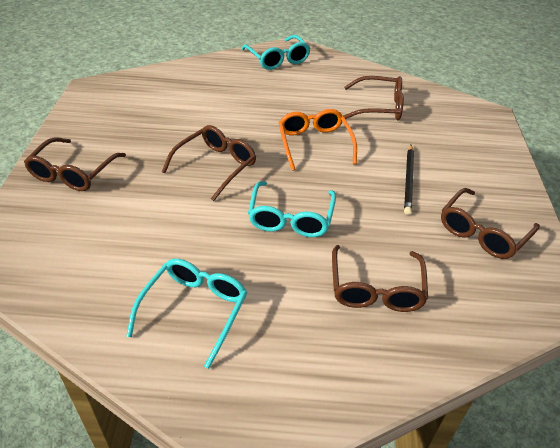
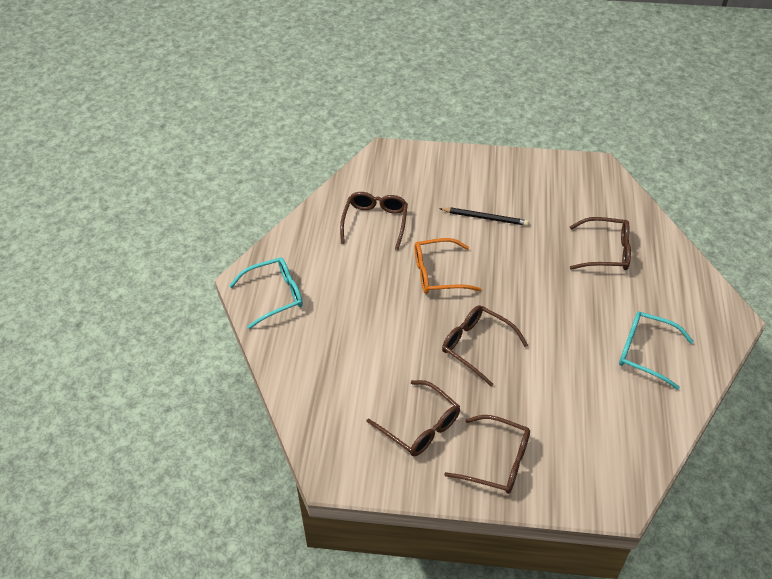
camera: 85 degrees left, 5 degrees up
turquoise glasses [248,181,336,237] -> none
brown glasses [441,188,540,259] -> brown glasses moved to [366,380,460,456]

